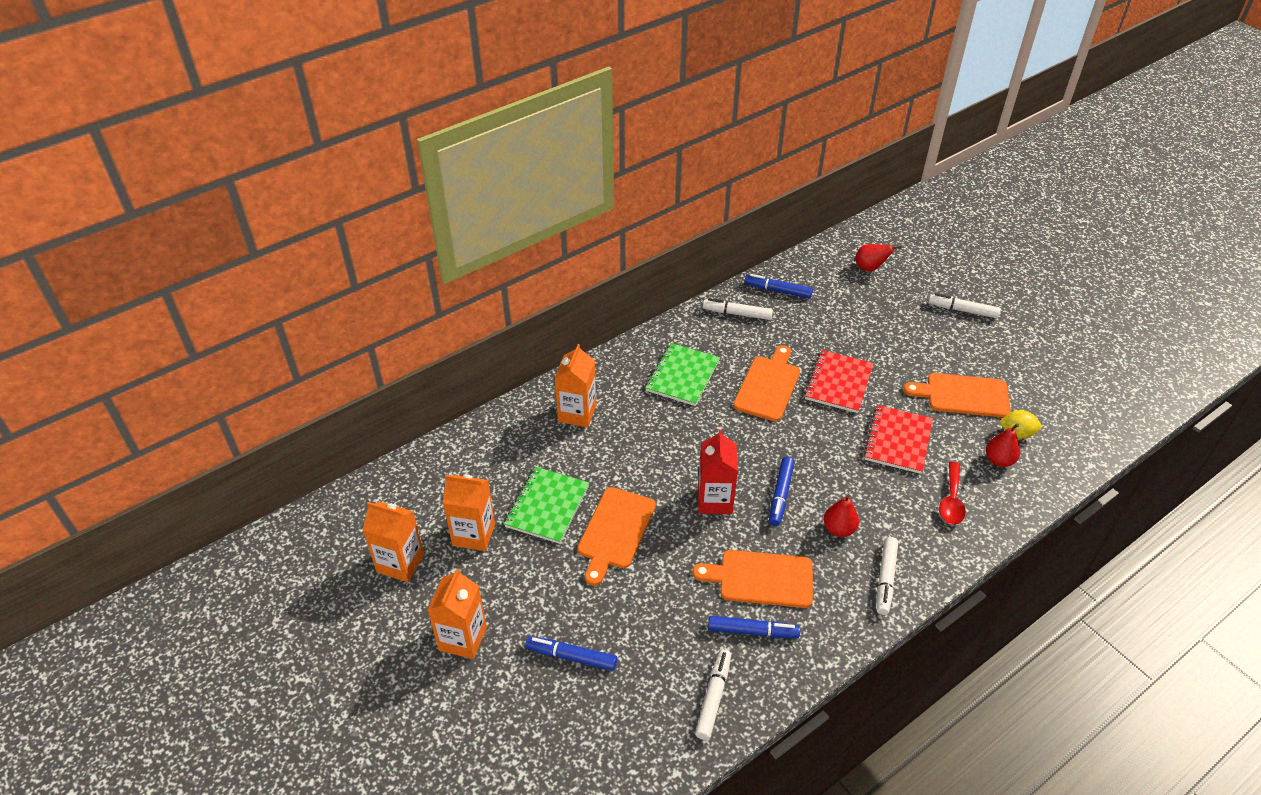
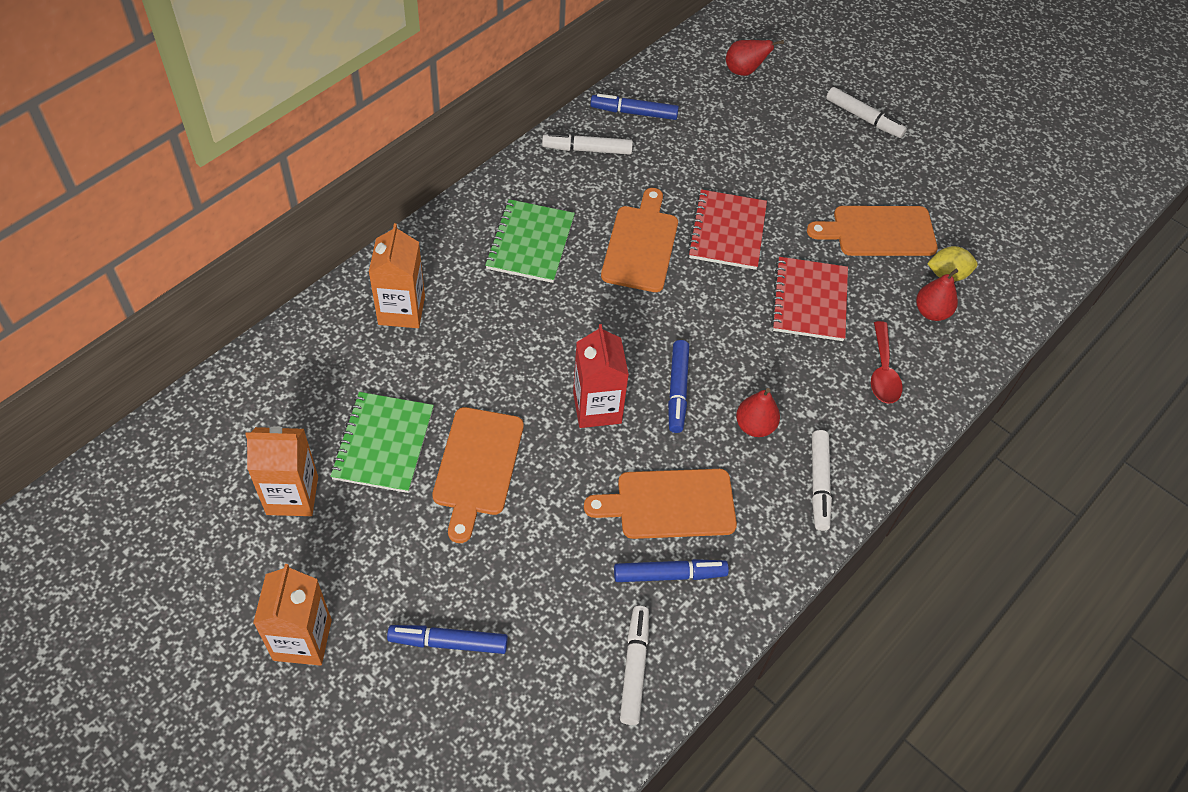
camera: 15 degrees left, 10 degrees up
orange carton [363,502,424,582] -> none
white marker [928,293,1001,318] -> white marker turned 150 degrees counterclockwise [826,87,907,138]

